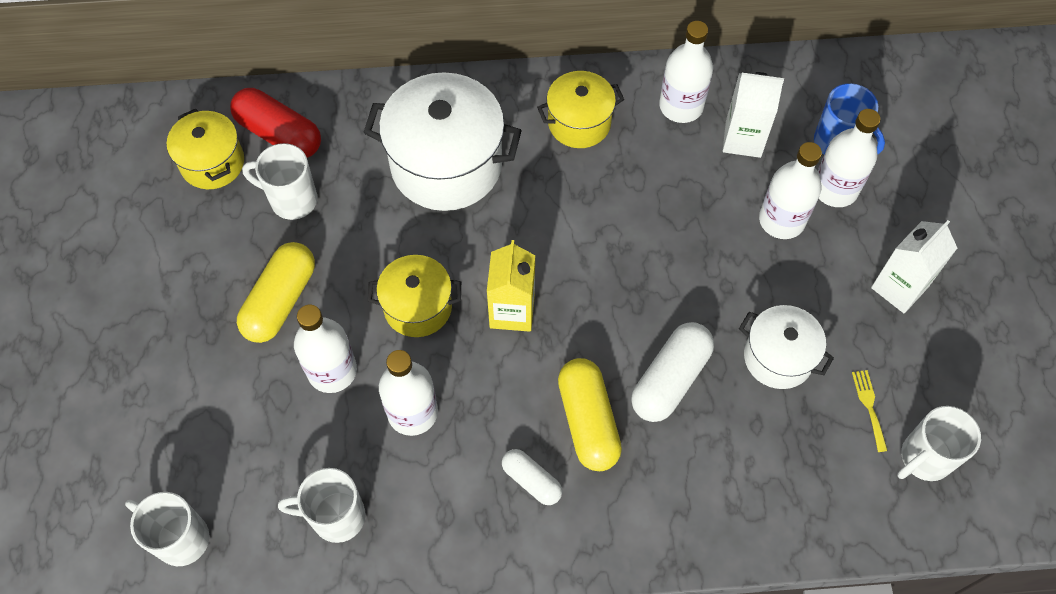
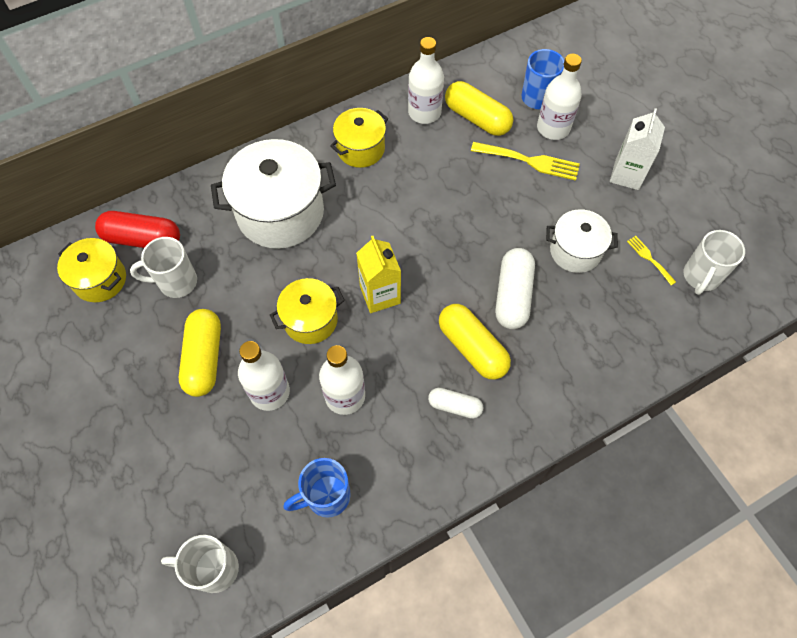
camera: 25 degrees left, 0 degrees up
white mug [278,468,365,543] -> blue mug [283,458,351,518]
white carton [723,72,784,158] -> yellow capsule [445,81,513,136]
white bottle [759,142,822,239] -> yellow fork [471,142,580,181]

